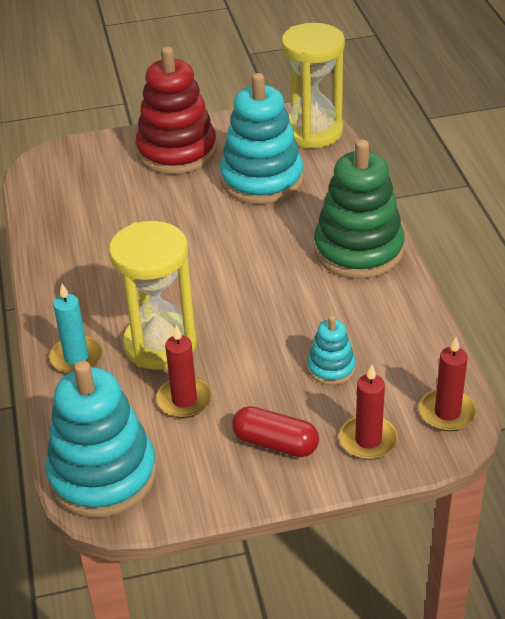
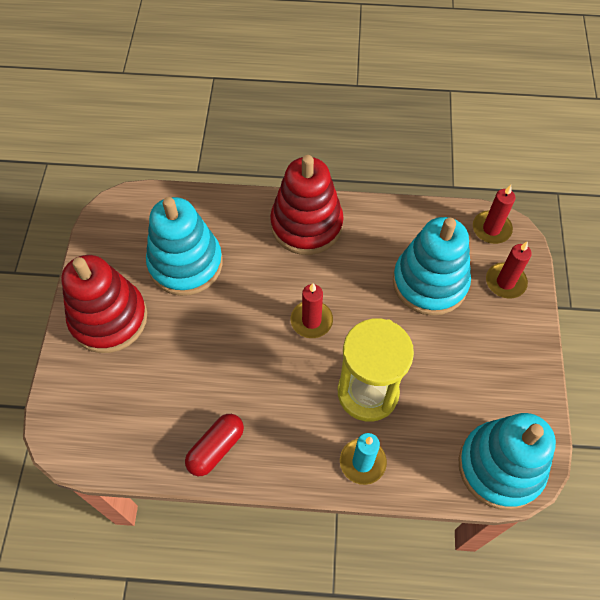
camera: 75 degrees left, 20 degrees up
red candle [156,325,212,418] -> red candle moved to [291,283,333,338]
red capsule [232,406,319,457] -> red capsule moved to [185,414,244,476]
yellow hourglass [281,23,345,149] -> none
turquoise stacking toy [307,316,356,385] -> turquoise stacking toy [393,217,471,316], size x2.08
green stacking toy [314,139,405,279] -> red stacking toy [270,155,344,255]

